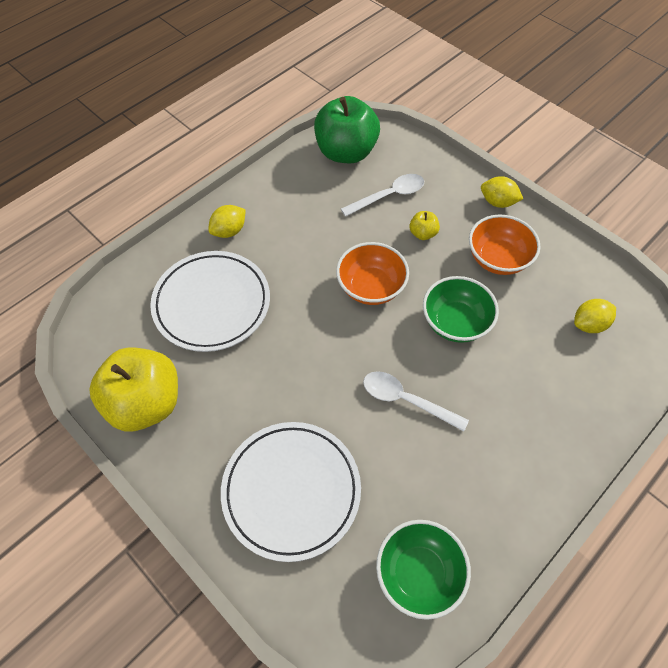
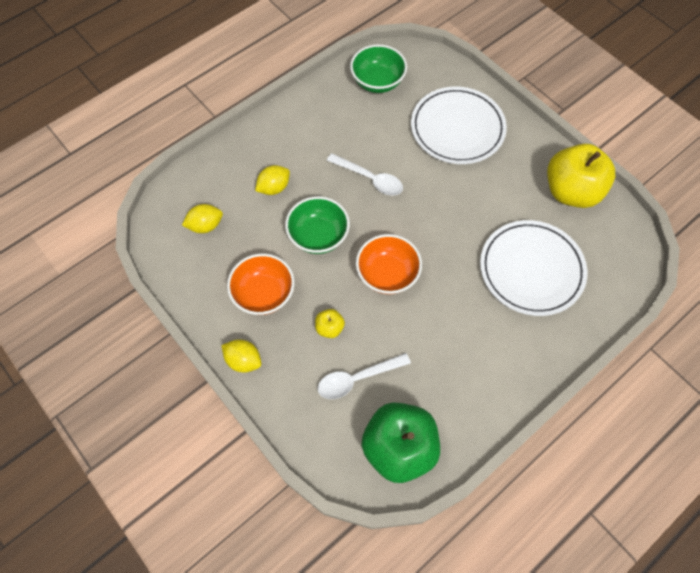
camera: 175 degrees left, 5 degrees up
yellow lemon [208,205,246,238] -> yellow lemon moved to [255,165,290,195]

